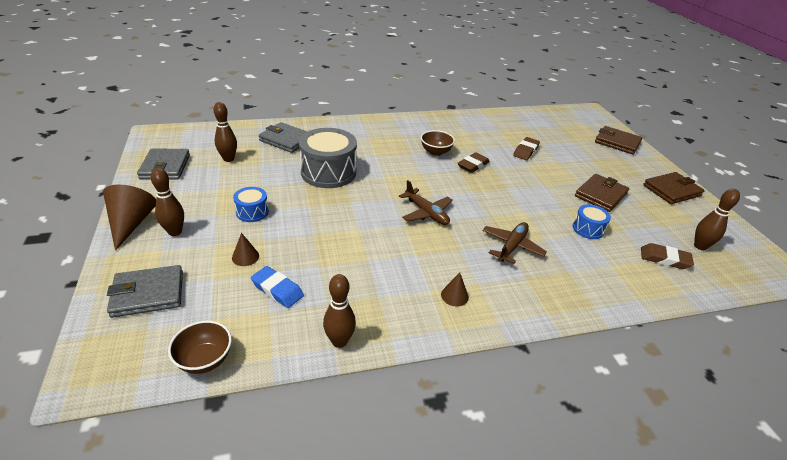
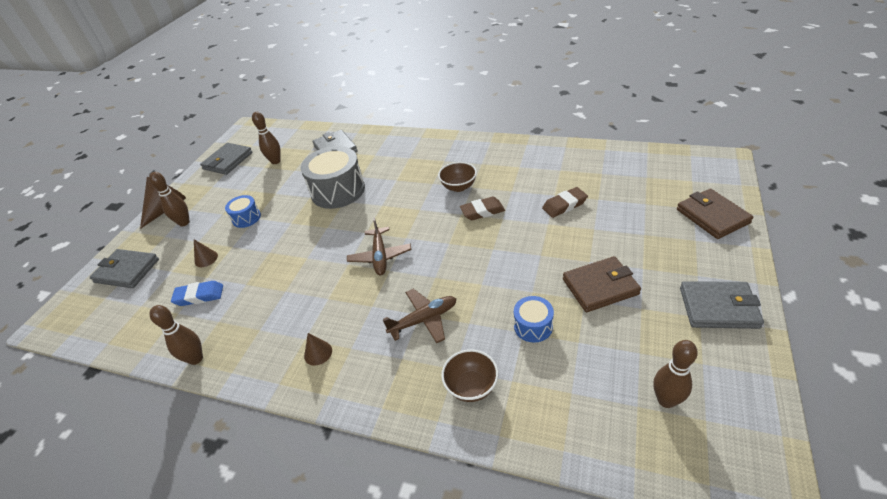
camera: 40 degrees right, 5 degrees up
brown bowl [168,320,232,374] -> brown bowl moved to [441,349,498,402]
blue eraser [251,266,304,308] -> blue eraser turned 75 degrees counterclockwise [171,281,223,306]
brown eraser [641,243,694,269] -> none
brown wallet [643,172,705,204] -> grey wallet [680,281,764,329]

